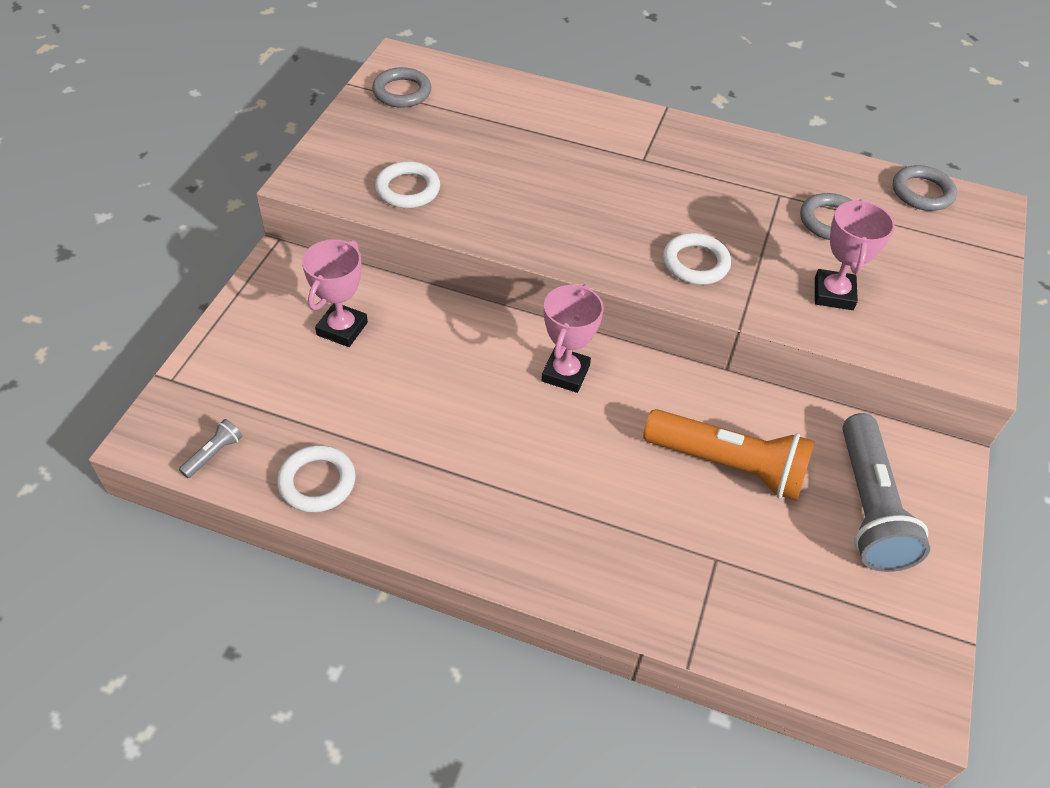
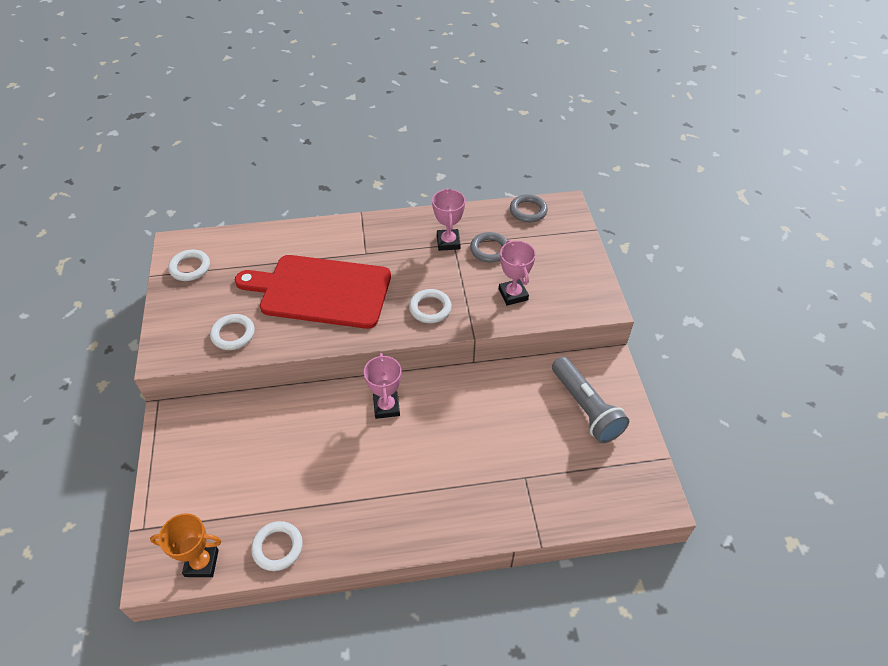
camera: 25 degrees left, 0 degrees up
grey flashlight [179,419,242,478] -> orange trophy [150,513,221,577]
pink trophy [302,239,368,347] -> pink trophy moved to [432,188,465,251]
grey ring [372,67,431,108] -> white ring [168,250,210,281]
orange flashlight [643,409,815,501] -> none
none -> red cutting board [235,255,391,329]

